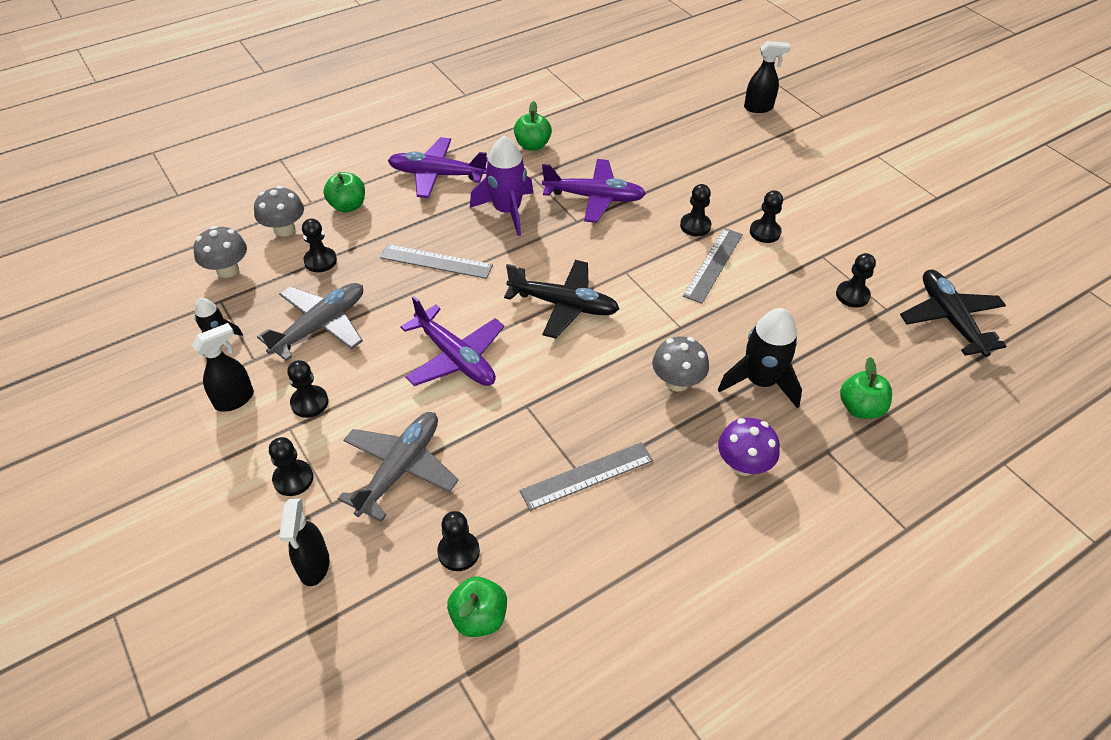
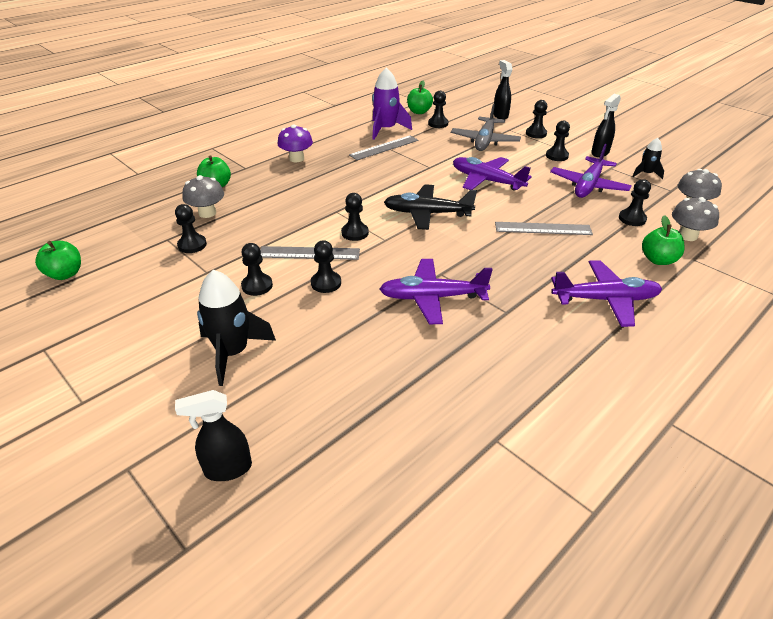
camera: 170 degrees right, 10 degrees down
grey plane [257,283,363,361] -> purple plane [550,144,632,198]
purple rocket [470,136,533,236] -> purple rocket moved to [372,67,412,140]
green apple [514,101,552,151] -> green apple moved to [35,241,81,280]
grey mushroom [652,336,709,391] -> grey mushroom moved to [182,175,224,218]
grey ruler [683,228,743,304] -> grey ruler turned 75 degrees clockwise [261,246,360,260]
black rocket [718,308,802,408] -> black rocket moved to [197,270,276,386]
black plane [900,270,1007,357] -> none
none -> black pawn [341,193,369,241]

